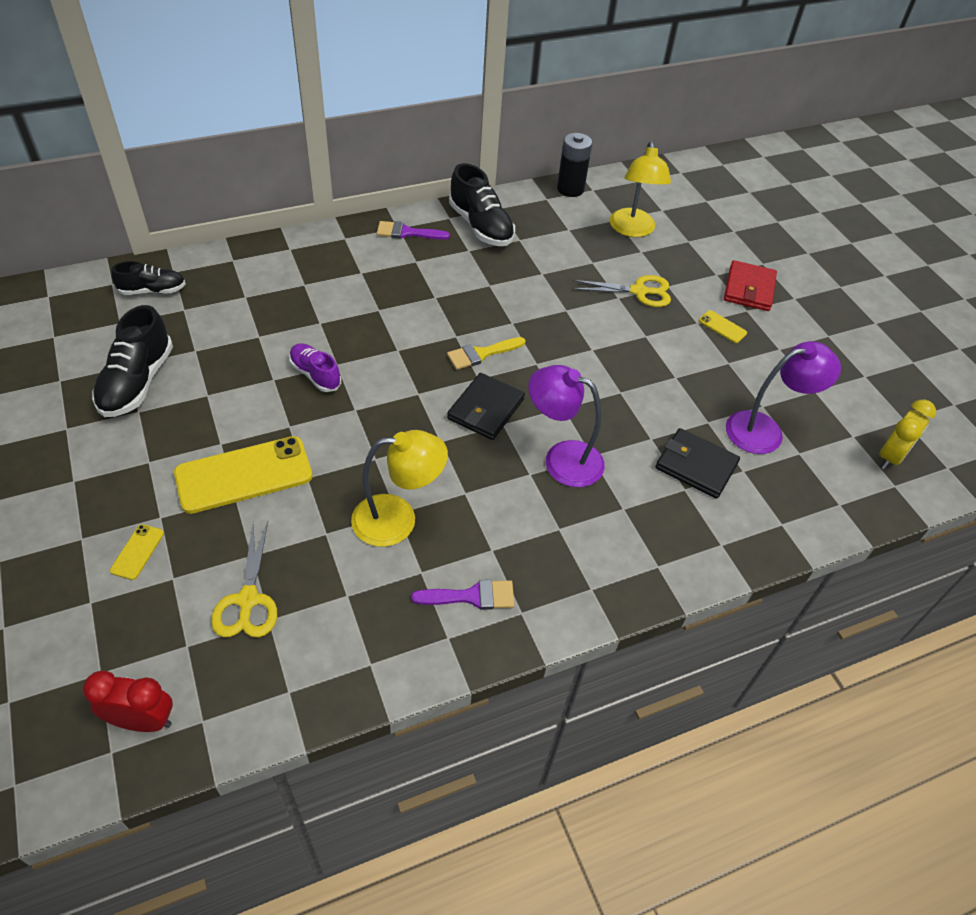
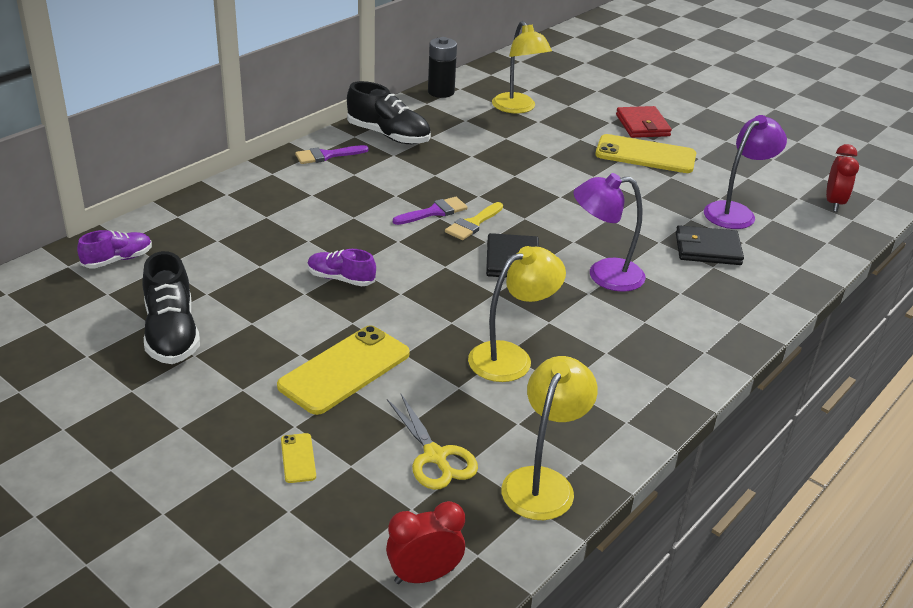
camera: 25 degrees left, 15 degrees down
black shoe [111,261,186,295] -> purple shoe [77,230,152,268]
purple brush [411,580,515,610] -> purple brush moved to [393,197,468,225]
yellow scissors [572,275,671,307] -> none
yellow phone [699,310,747,343] -> yellow phone [595,134,696,173], size x2.28
yellow clock [879,400,936,470] -> red clock [826,144,859,212]
none -> yellow lamp [501,356,598,520]

